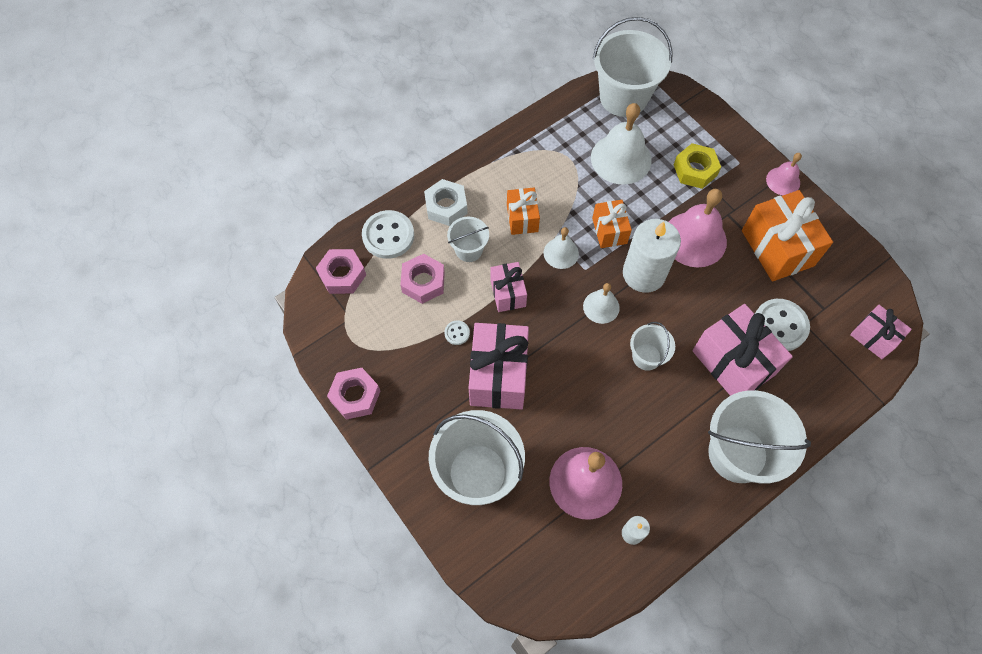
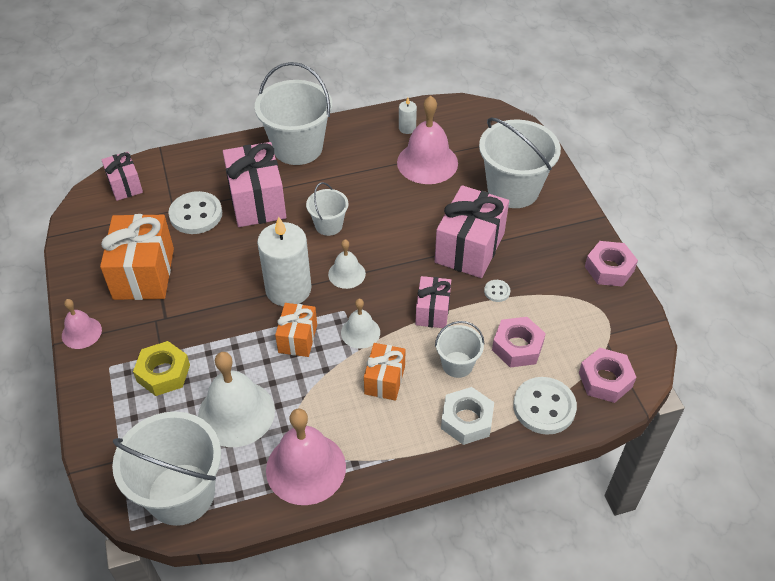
camera: 160 degrees left, 15 degrees down
pink bell [669,189,727,268] -> pink bell moved to [266,409,346,505]

